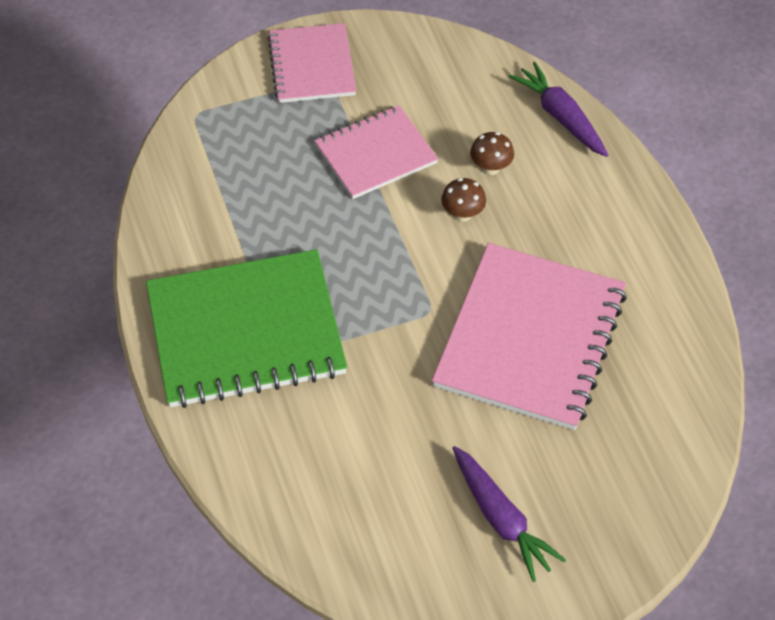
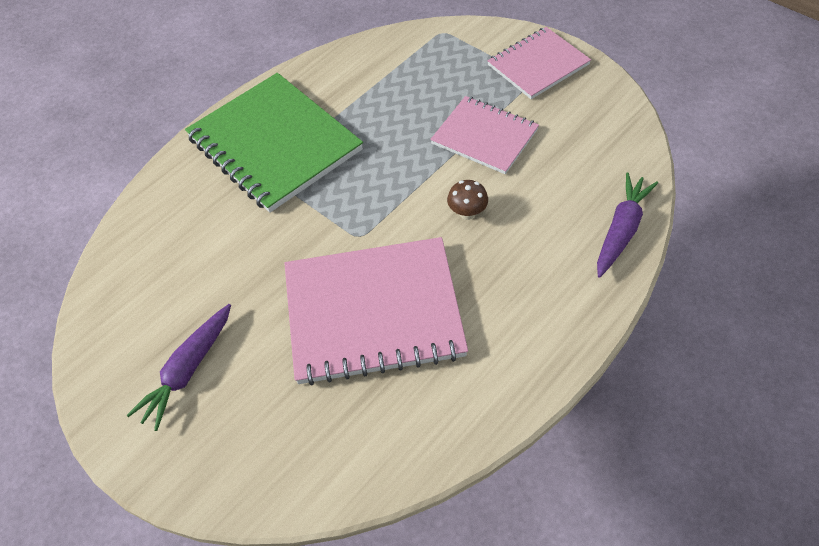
camera: 65 degrees right, 0 degrees up
brown mushroom [470,132,514,175] -> none

